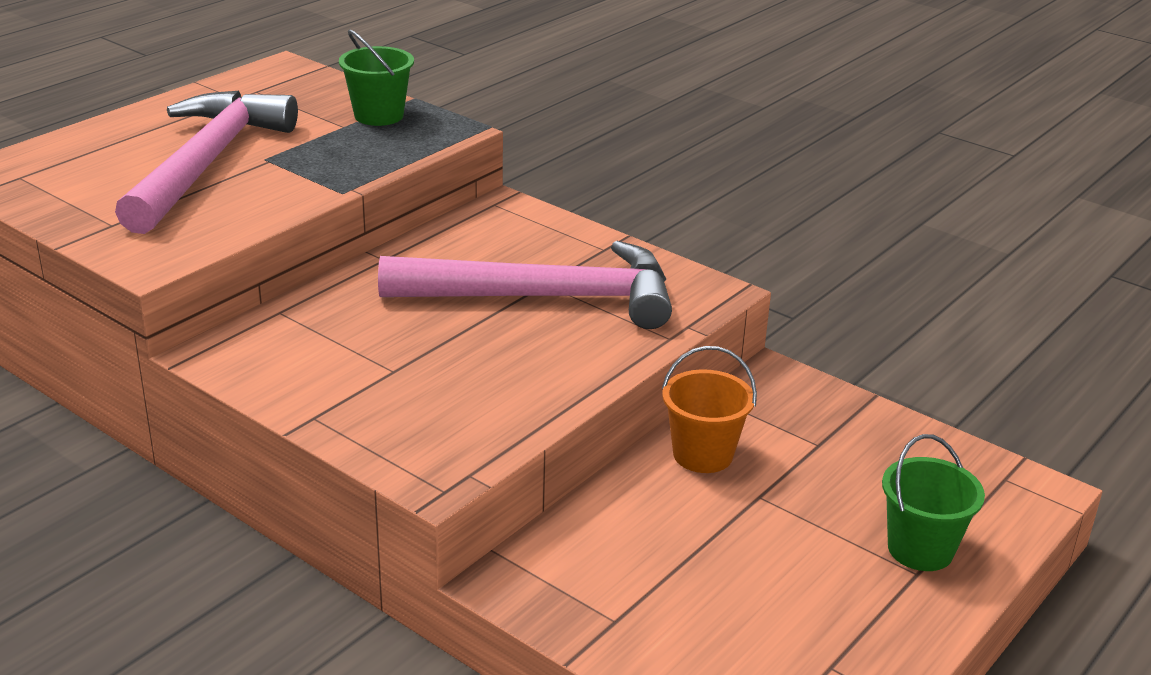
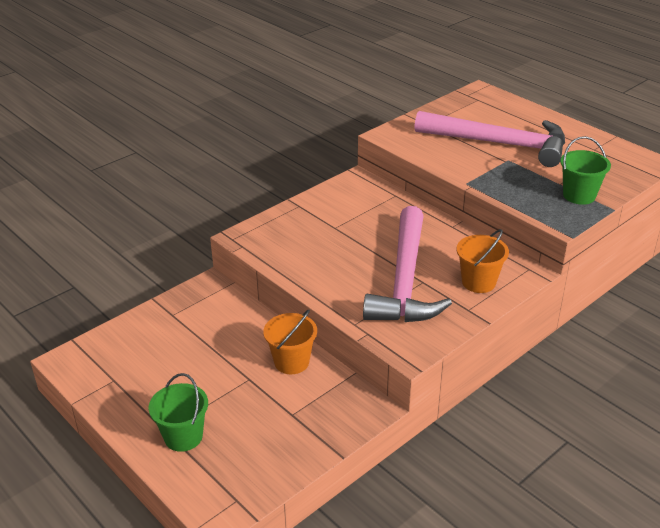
camera: 100 degrees right, 5 degrees up
none -> orange bucket [456,229,509,293]

